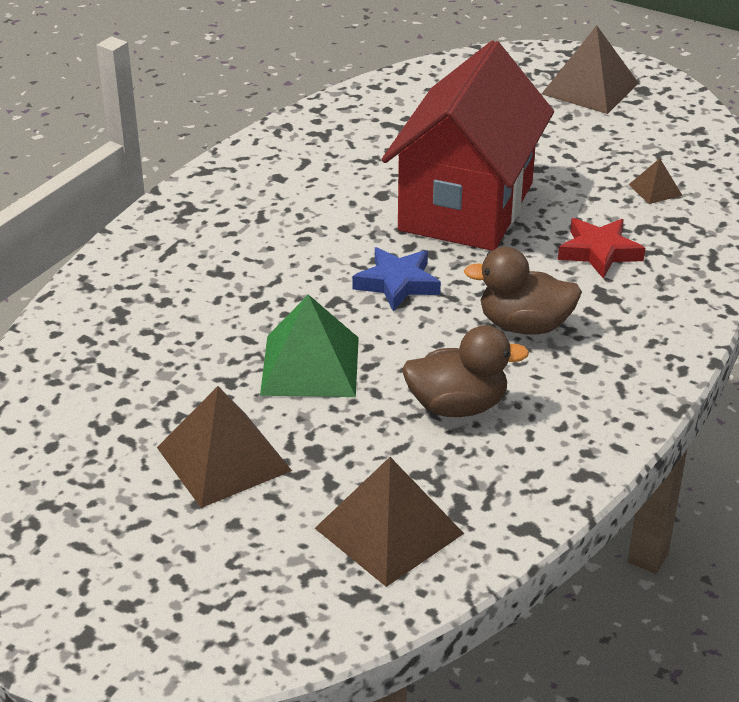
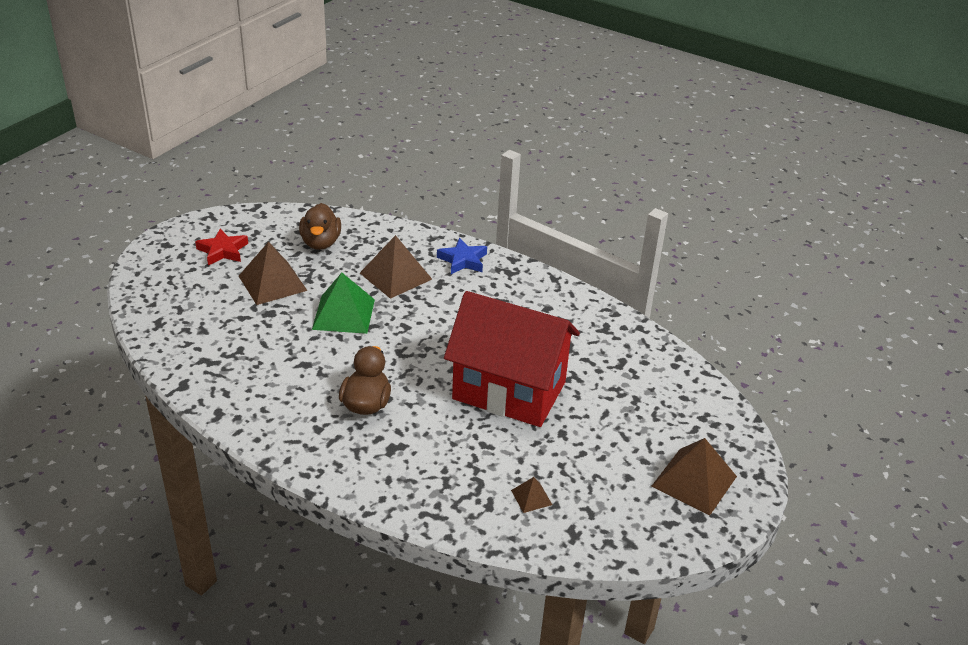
camera: 90 degrees right, 0 degrees up
brown pyramid [315,457,464,587] -> brown pyramid moved to [360,235,432,299]
blue star [352,247,441,311] -> blue star moved to [437,238,487,274]
brown duck [402,325,529,417] -> brown duck moved to [299,203,341,250]
red star [558,218,645,279] -> red star moved to [195,229,248,265]

